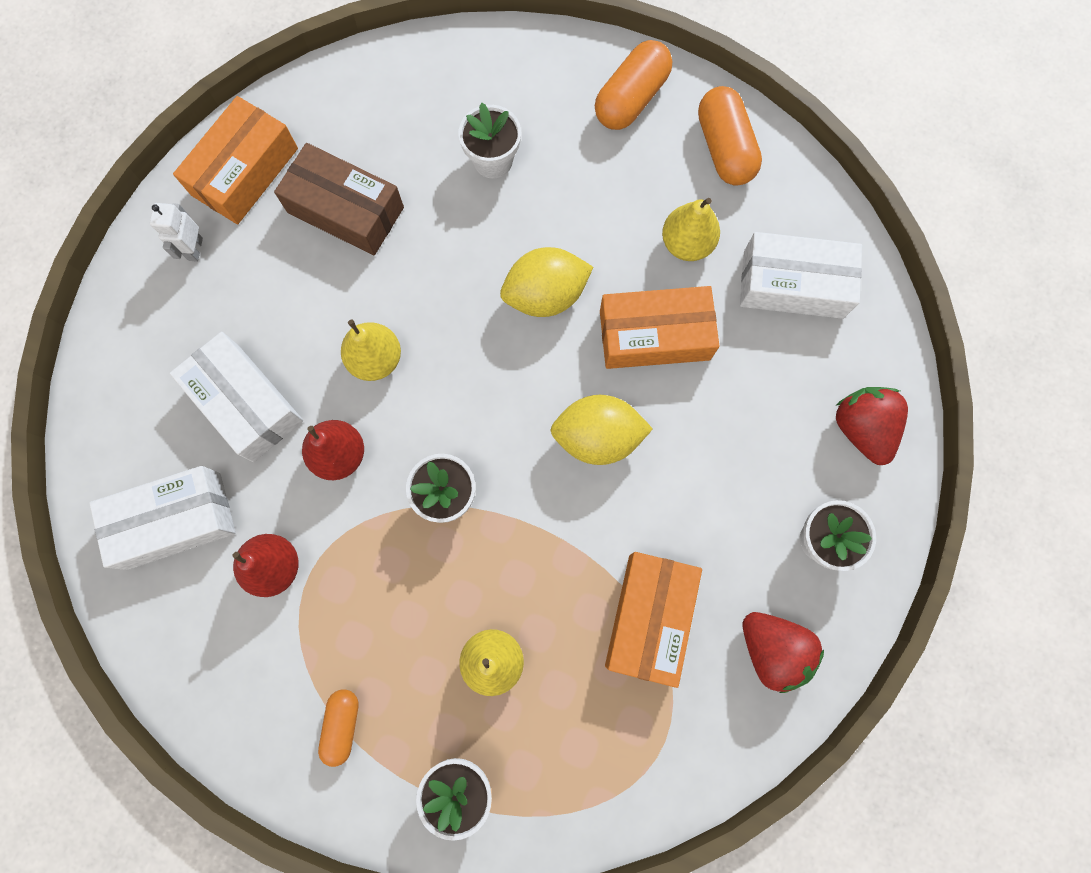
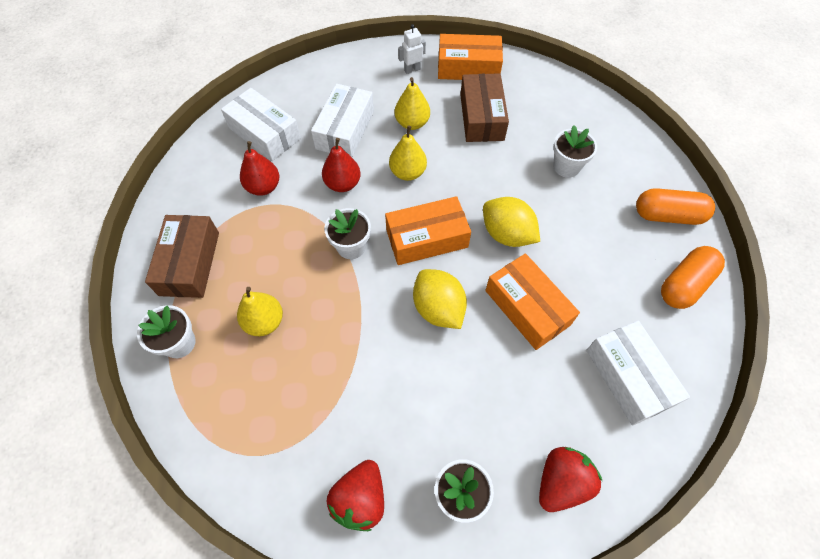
camera: 60 degrees right, 15 degrees down
orange capsule [318,690,359,767] -> brown box [145,215,219,298]
orange box [605,552,702,688] -> orange box moved to [385,196,471,265]
yellow pear [662,198,720,261] -> yellow pear moved to [395,77,430,130]

